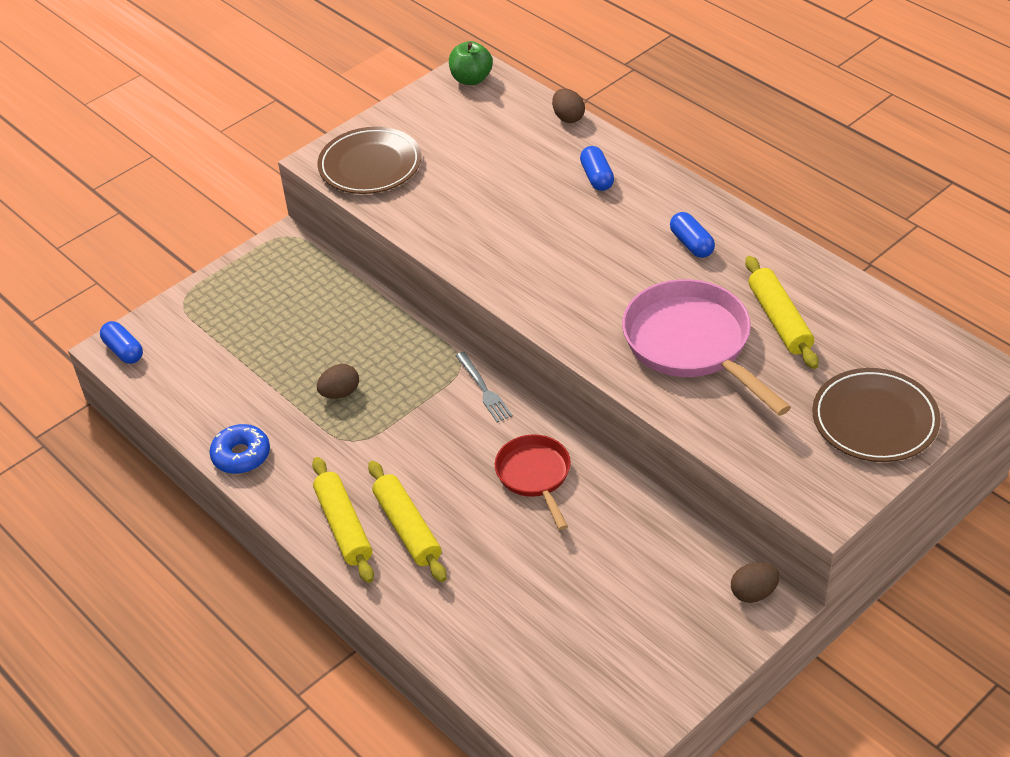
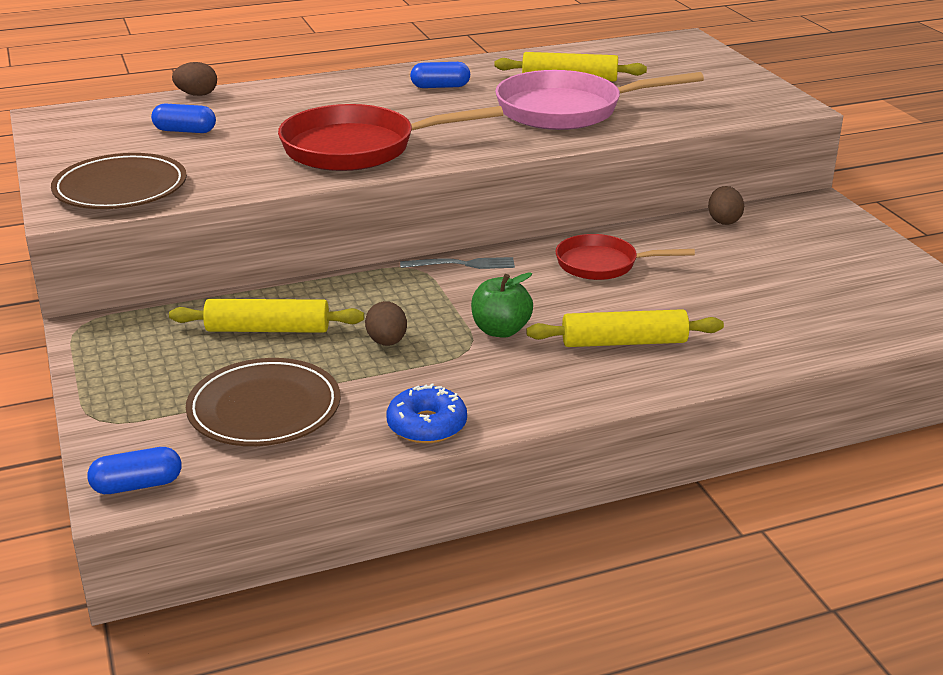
camera: 70 degrees left, 15 degrees down
yellow rolling pin [312,457,374,583] -> yellow rolling pin moved to [169,299,364,333]
green apple [449,41,493,85] -> green apple moved to [471,272,533,338]
blue capsule [580,146,614,191] -> blue capsule moved to [151,104,216,133]
brown egg [731,563,780,603] -> brown egg moved to [708,186,744,225]
brown plate [812,368,941,462] -> brown plate moved to [186,358,341,446]
none -> red pan [278,104,503,171]

